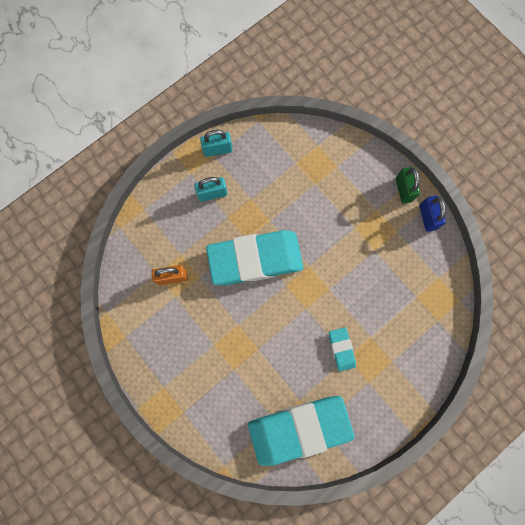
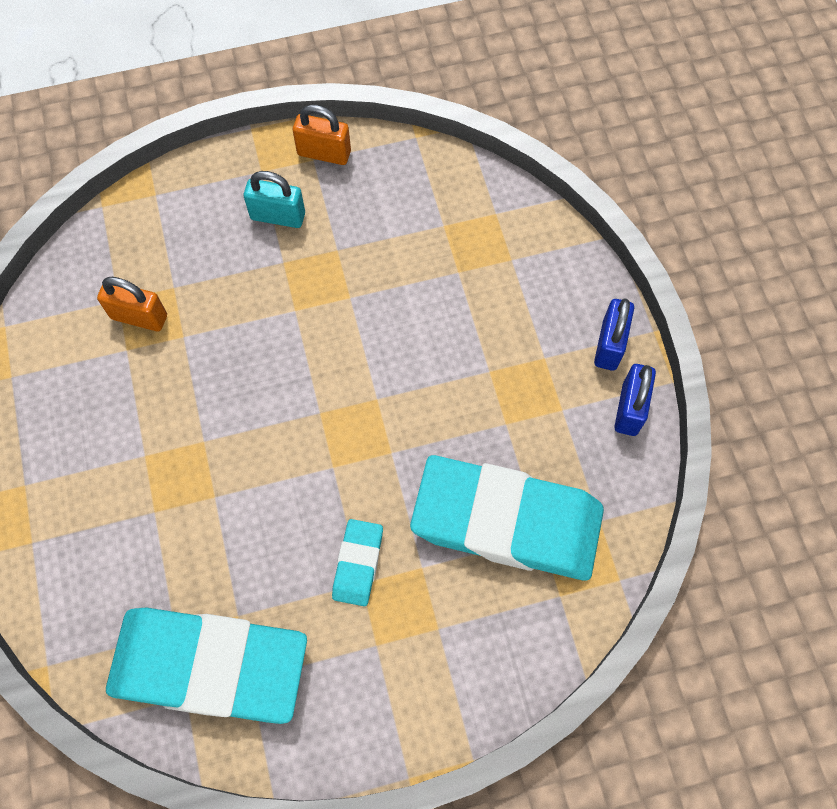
camera: 25 degrees right, 10 degrees down
turquoise padlock [200,130,232,157] -> orange padlock [293,105,351,165]
turquoise eraser [206,230,303,285] -> turquoise eraser moved to [410,455,604,581]
green padlock [396,167,420,204] -> blue padlock [594,298,634,371]

